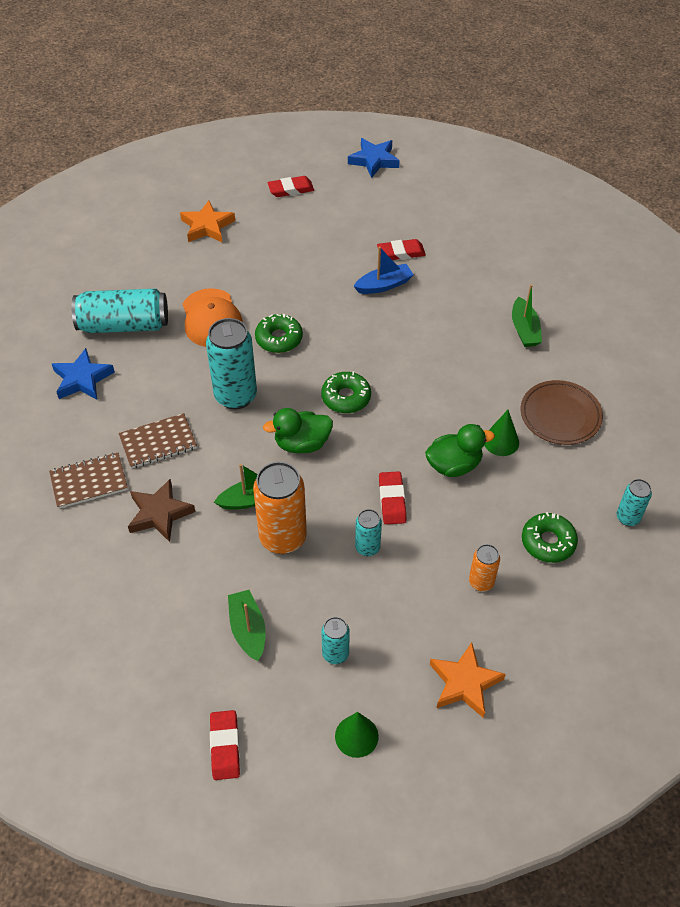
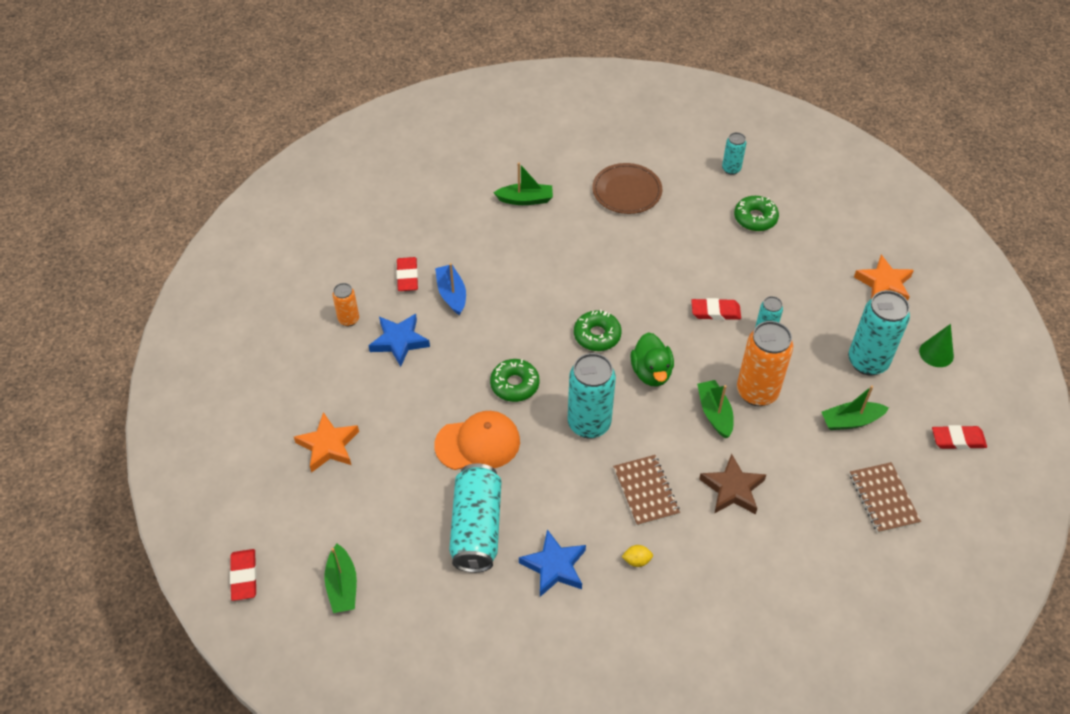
camera: 85 degrees left, 0 degrees up
brown notebook [49,453,128,509] -> brown notebook moved to [850,462,921,533]
red eraser [268,176,314,197] -> red eraser moved to [230,549,257,601]
turquoise can [321,617,350,664] -> turquoise can [848,290,910,376], size x1.90
blue star [348,138,400,178] -> blue star moved to [368,314,430,367]
green duck [425,424,495,477] -> none
orange can [469,544,500,591] -> orange can moved to [332,283,359,326]
green cone [484,410,519,456] -> none
none -> green boat [324,544,357,613]
none -> yellow lemon [622,545,653,567]

